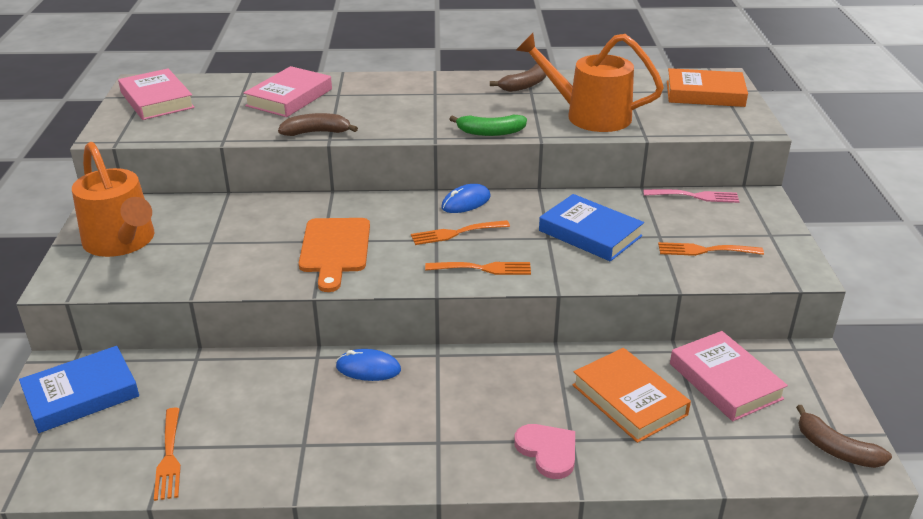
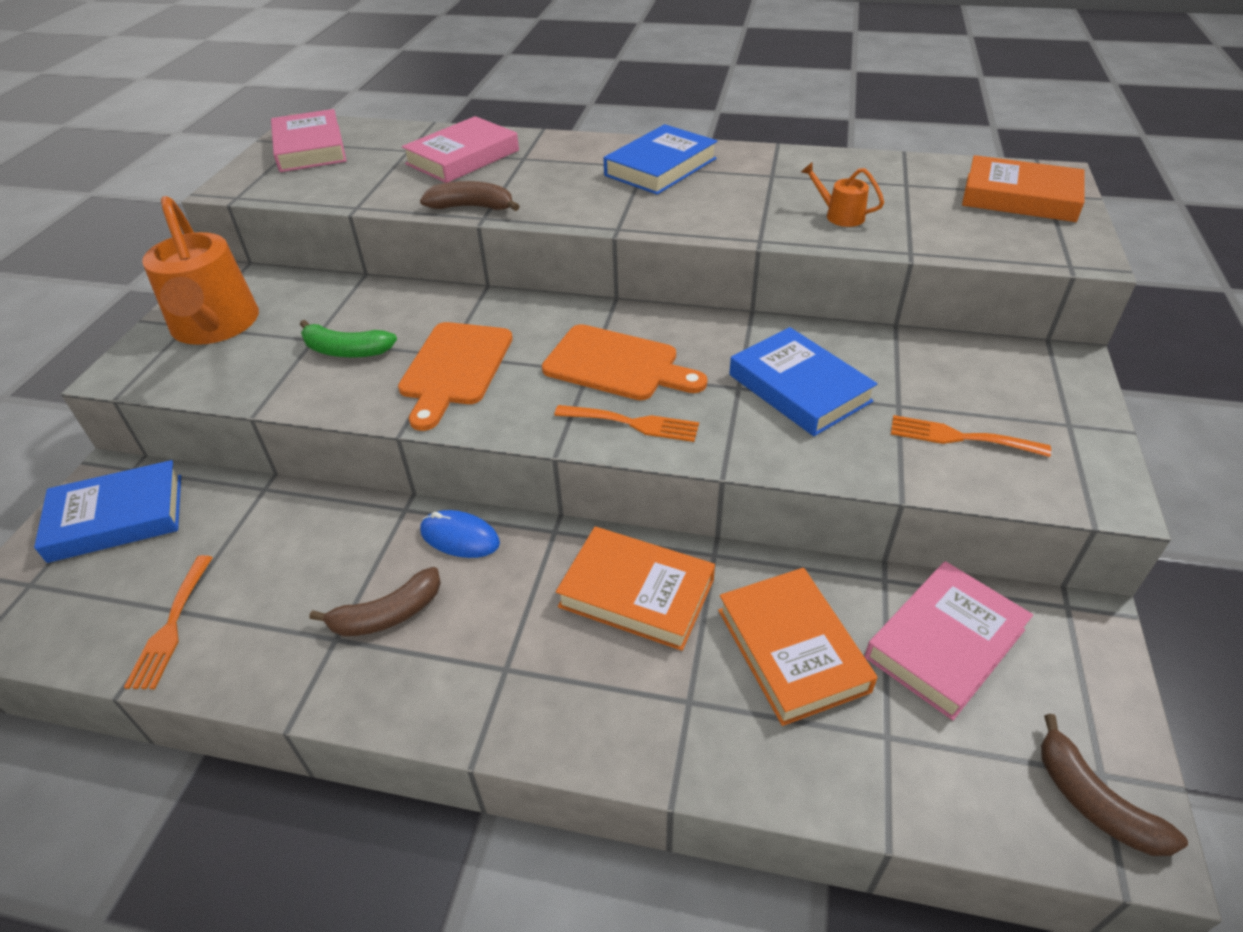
camera: 15 degrees right, 10 degrees up
orange fork [411,220,510,245] -> orange cutting board [542,324,707,400]
blue mouse [441,184,491,213] -> none
green banana [449,115,527,136] -> green banana moved to [300,320,397,358]
brown banana [490,64,547,92] -> brown banana moved to [310,567,441,636]
pink heart [514,424,575,479] -> none
orange watering can [515,33,664,132] -> orange watering can [801,163,884,227], size x0.43
pink fork [643,189,740,203] -> none
pink book [670,331,788,421] -> pink book turned 60 degrees clockwise [865,561,1033,720]
none -> orange book [556,526,715,651]
none -> blue book [603,124,717,195]

